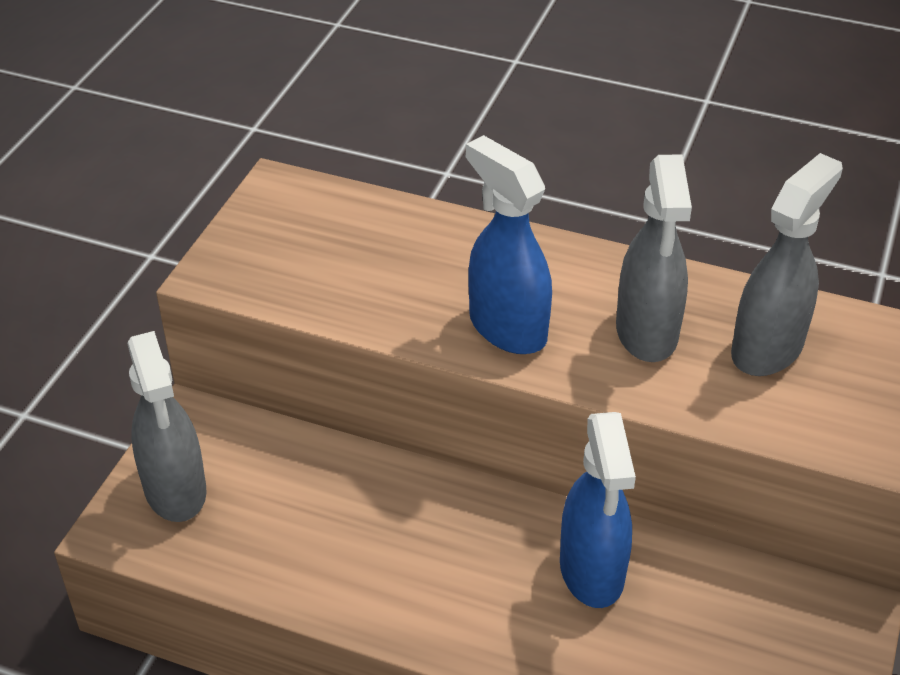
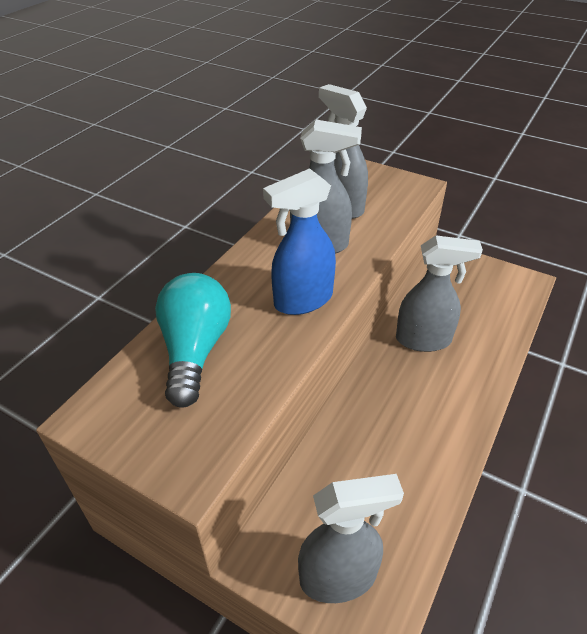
camera: 80 degrees left, 0 degrees up
blue spray bottle [560,412,636,608] -> grey spray bottle [396,235,483,352]
none -> turquoise light bulb [155,273,231,408]

